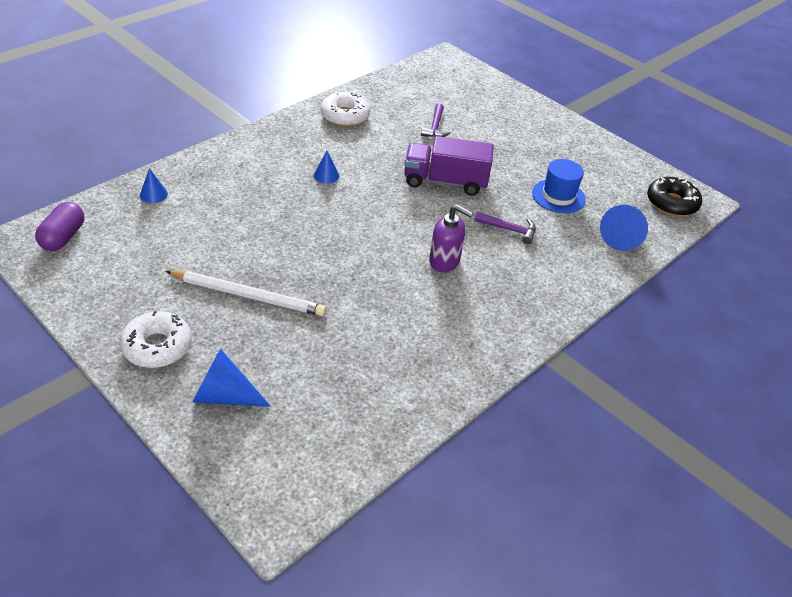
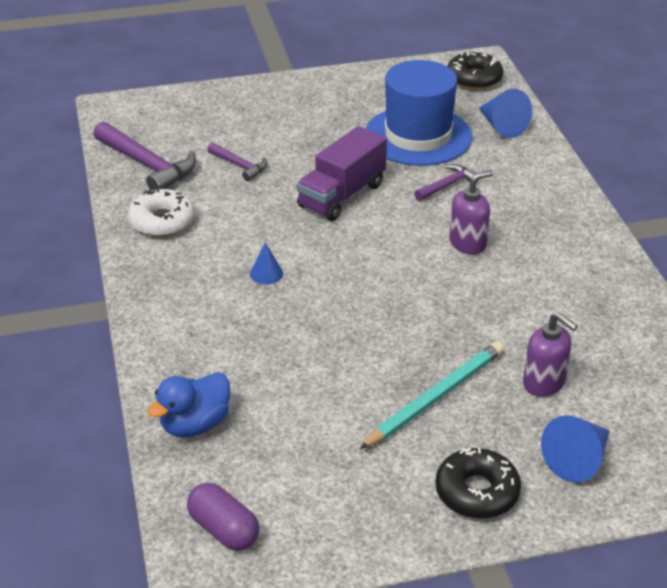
camera: 55 degrees left, 5 degrees down
white donut [120,311,192,368] -> black donut [435,448,521,519]
blue cone [140,168,168,203] -> blue duck [148,372,230,438]
white pencil [165,270,326,316] -> turquoise pencil [360,342,504,449]
blue hat [532,159,586,213] -> blue hat [366,60,472,166], size x1.78
none -> purple hammer [93,121,196,190]
none -> purple soap dispenser [523,312,578,397]

